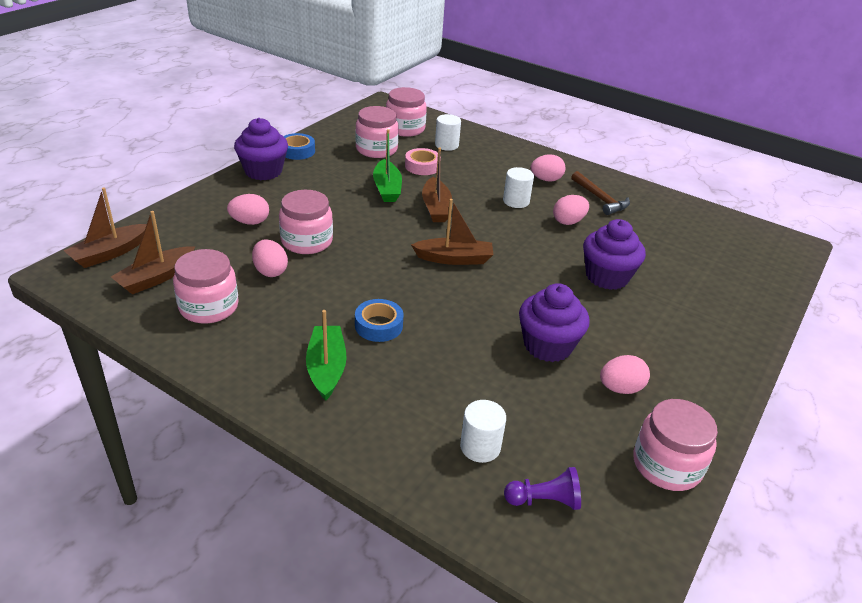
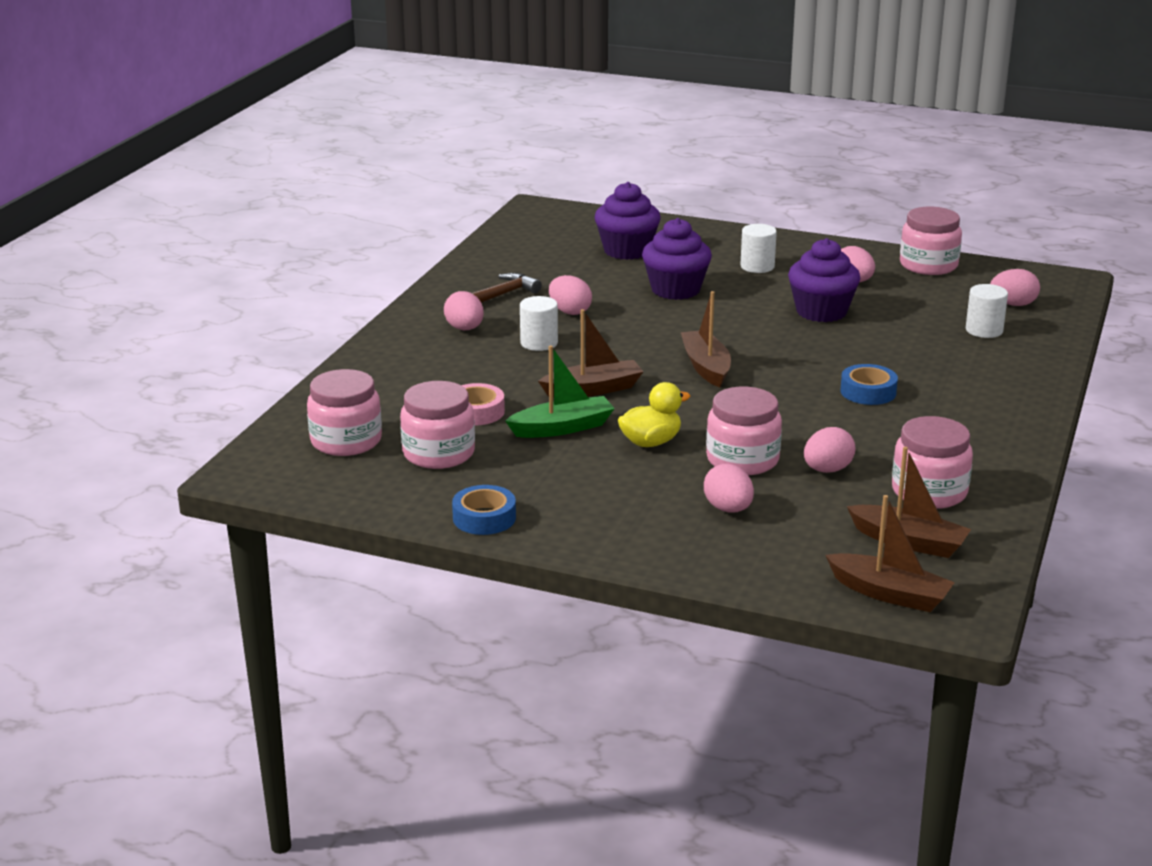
camera: 100 degrees left, 10 degrees down
purple cupcake [234,118,288,181] -> purple cupcake moved to [595,182,661,260]
green boat [306,310,347,401] -> none
white cylinder [435,114,461,151] -> white cylinder moved to [740,224,777,273]
purple pawn [504,467,581,510] -> pink egg [990,269,1040,306]
none -> yellow duck [618,382,690,447]

